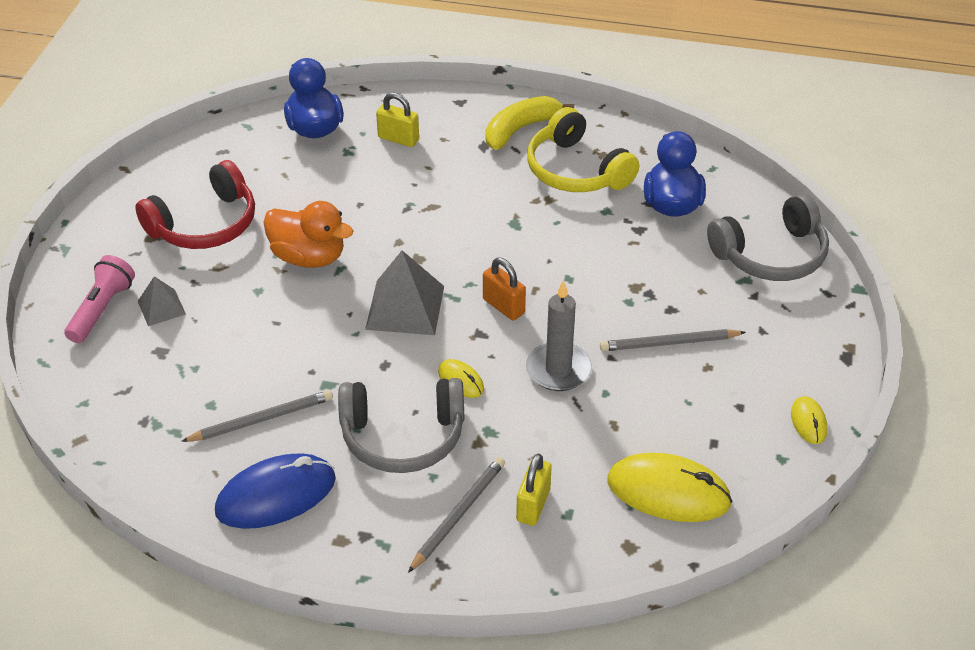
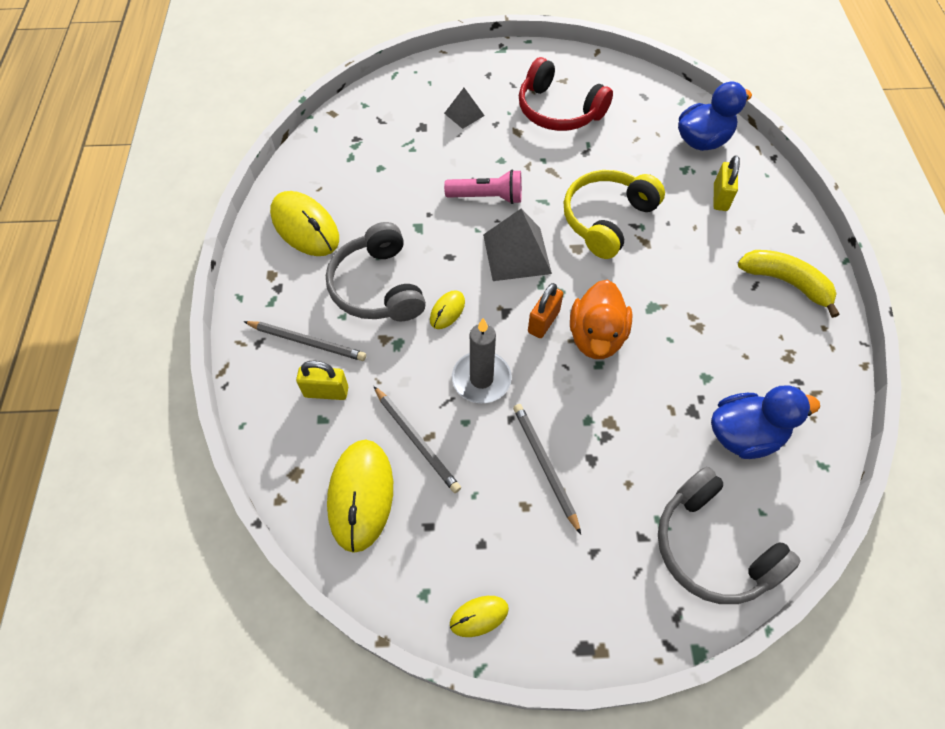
camera: 75 degrees right, 15 degrees up
pink flashlight [64,255,135,343] -> pink flashlight moved to [444,170,522,204]
grey pencil [181,390,333,442] -> grey pencil moved to [374,386,461,493]
blue mouse [215,453,336,529] -> yellow mouse [270,191,339,256]
orange duck [263,201,353,268] -> orange duck moved to [570,280,632,359]
yellow headphones [527,107,639,192] -> yellow headphones moved to [564,170,665,259]

